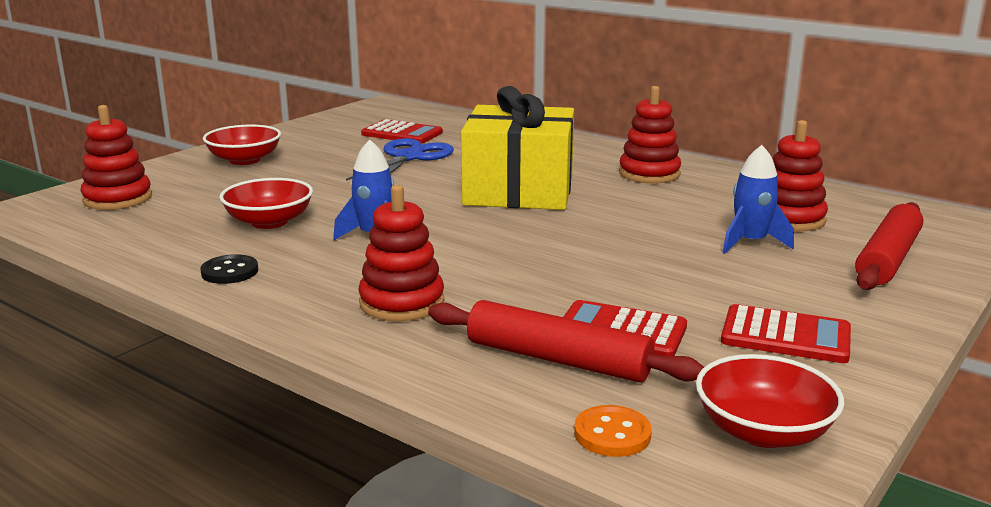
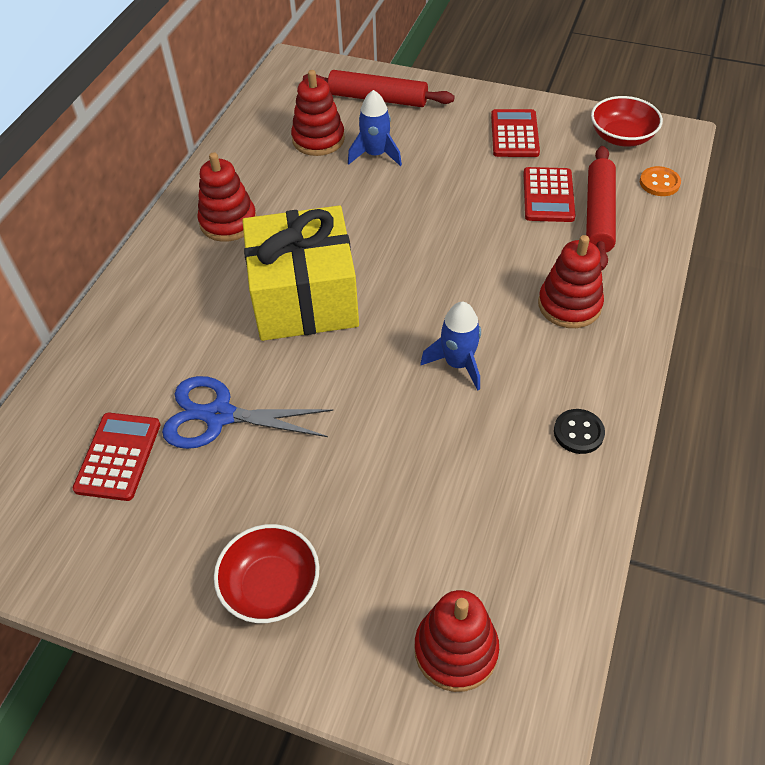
camera: 105 degrees left, 30 degrees up
red bowl [219,178,313,229] -> none

